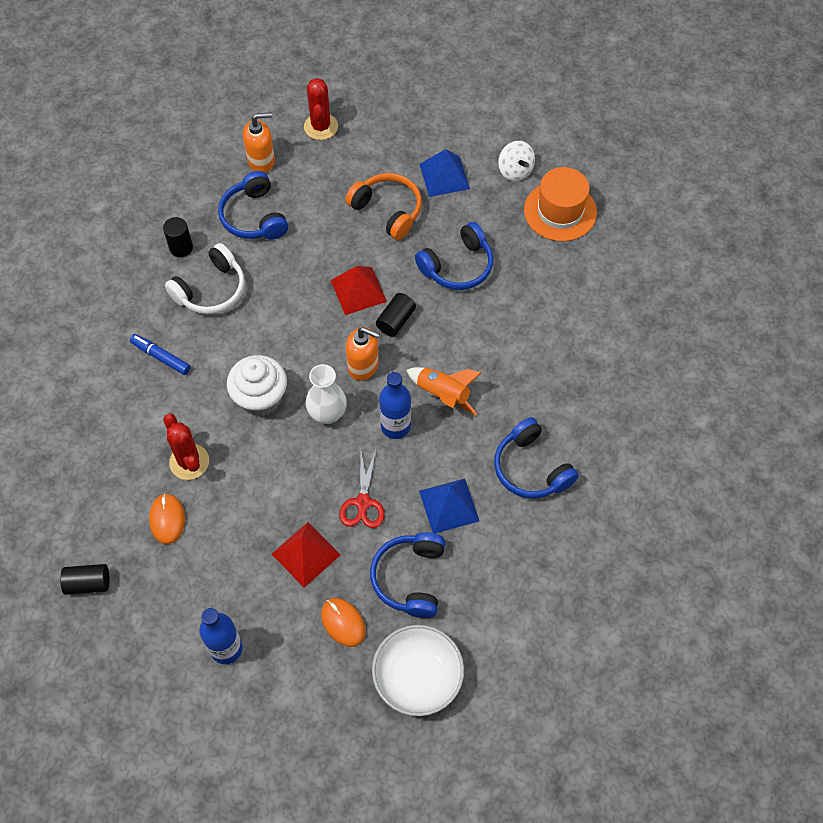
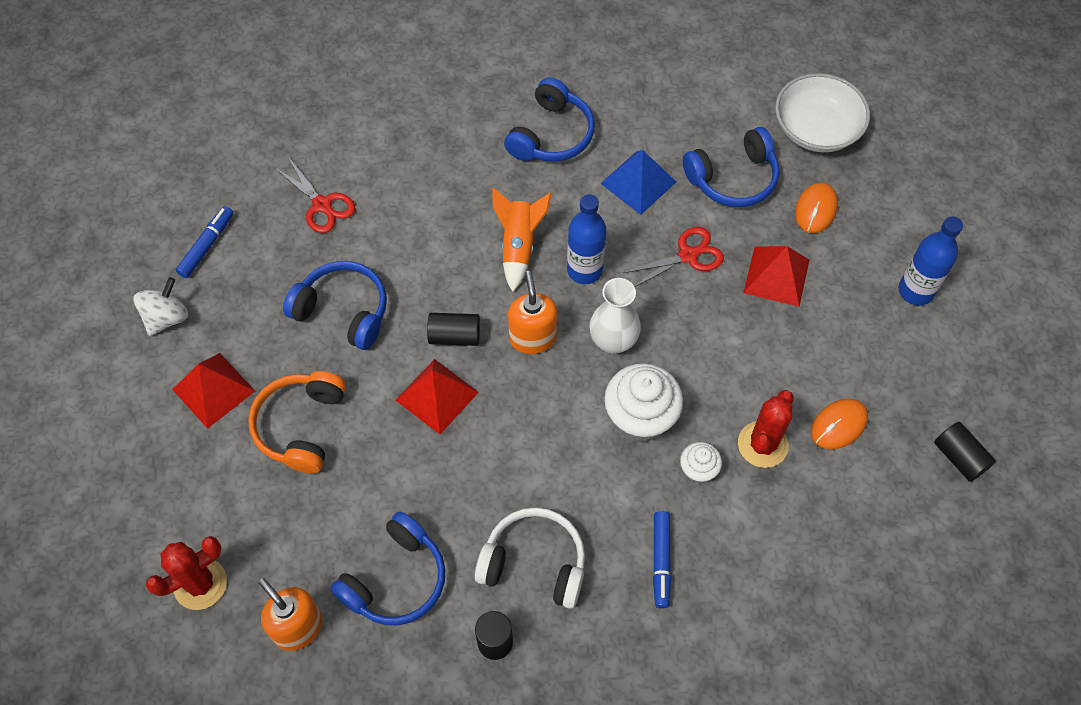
camera: 120 degrees left, 0 degrees up
blue pyramid [419,149,470,197] -> red pyramid [172,353,255,429]
orange hat [524,167,597,241] -> blue marker [176,206,233,278]
none -> red scissors [274,158,355,233]
none -> white cupcake [680,442,722,484]

